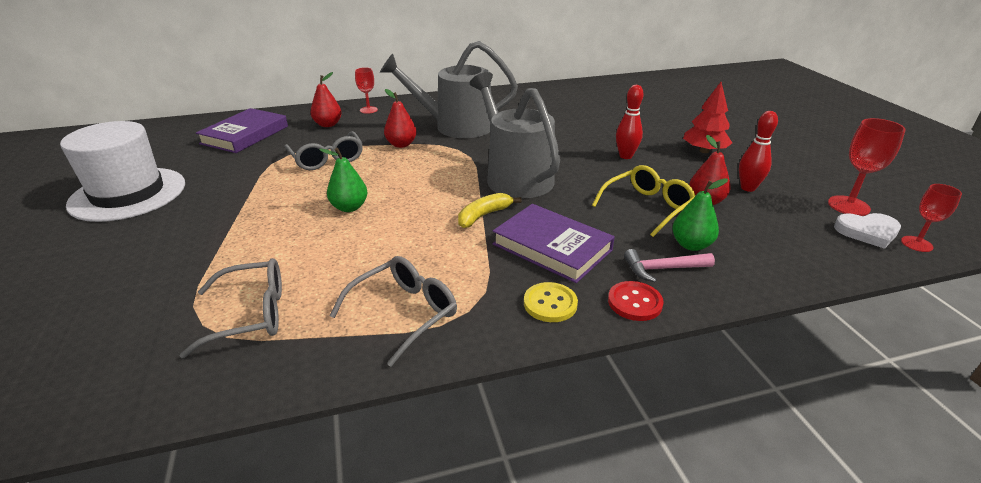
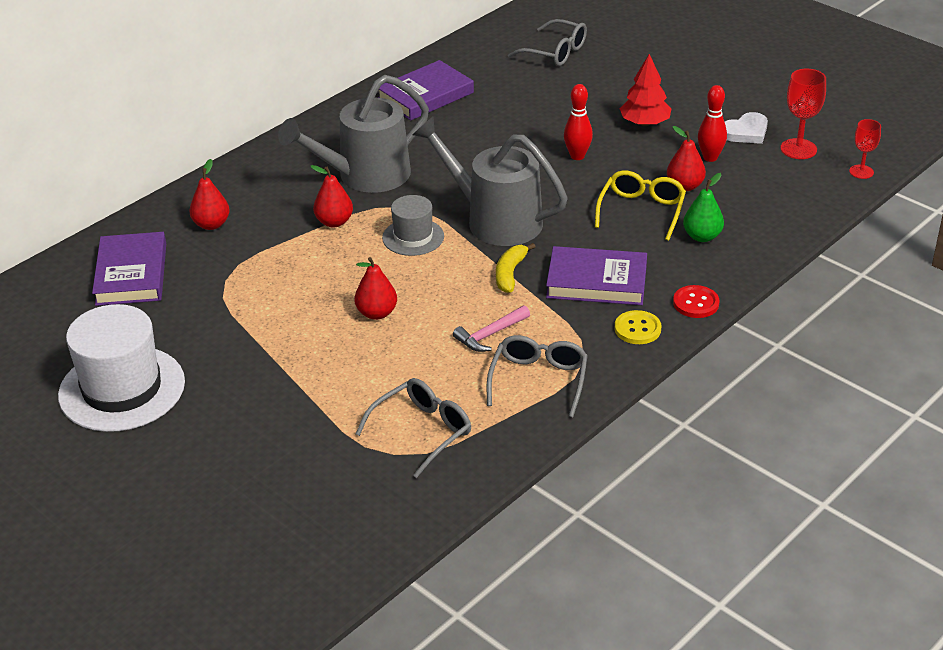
camera: 30 degrees left, 5 degrees up
grey glasses [284,131,363,170] -> grey glasses moved to [508,19,587,66]
green pear [319,148,368,212] -> red pear [355,257,397,320]
red goblet [355,67,378,114] -> none
pink hammer [624,249,715,282] -> pink hammer moved to [453,305,530,352]
white heart [834,213,901,249] -> white heart moved to [725,112,768,144]
none -> purple book [378,60,474,121]
none -> grey hat [382,195,444,256]

